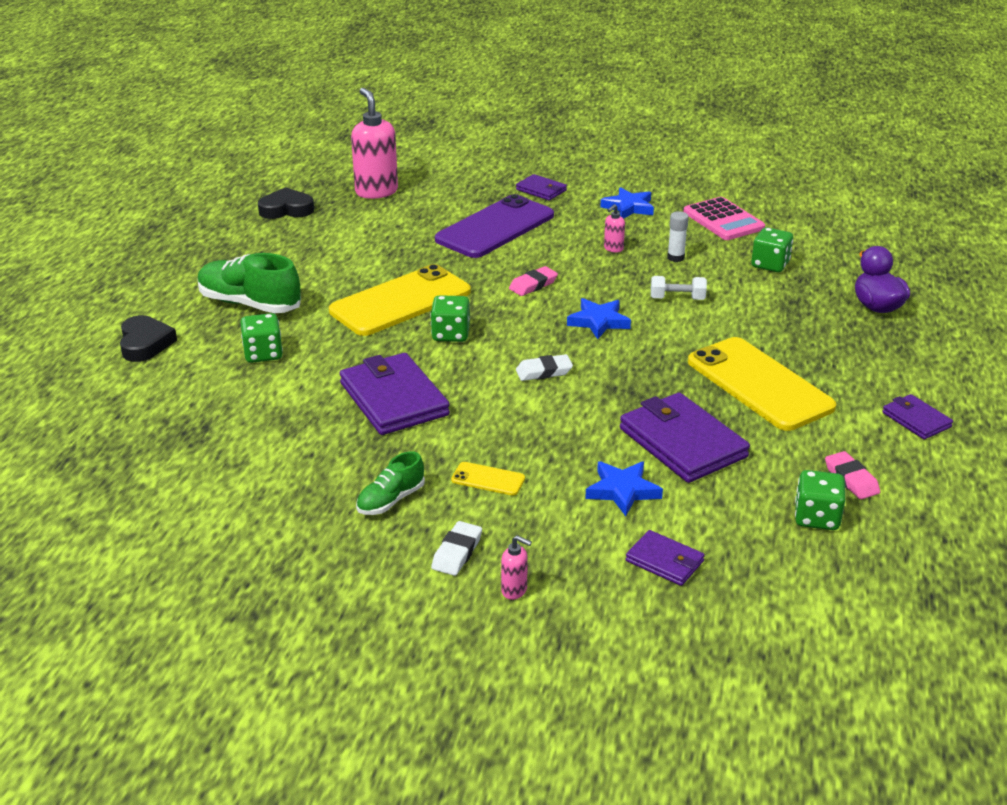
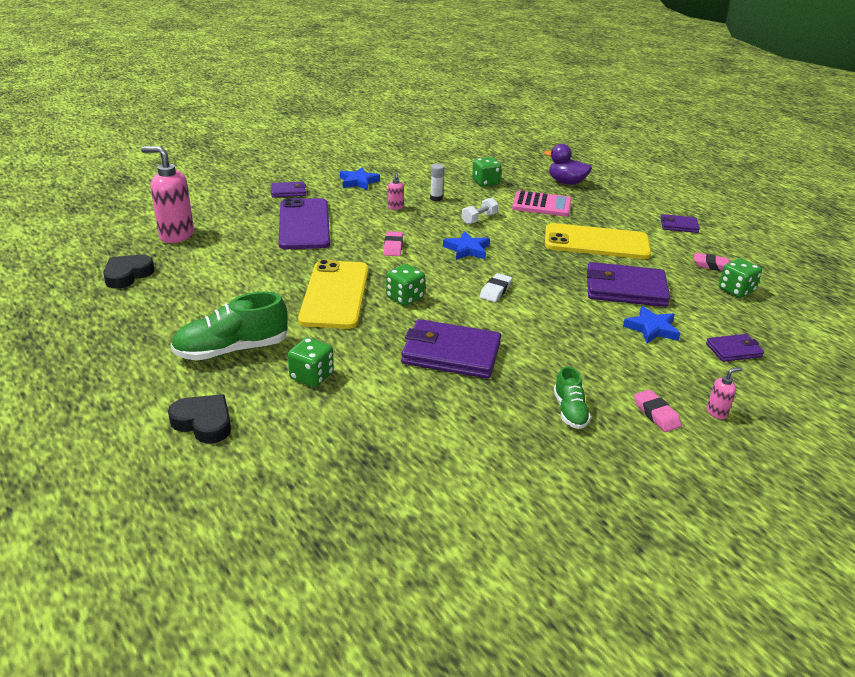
camera: 50 degrees left, 0 degrees up
white eraser [431,521,482,576] -> pink eraser [634,390,682,432]
yellow phone [451,462,525,496] -> none
pink calculator [684,197,765,240] -> pink calculator moved to [512,190,572,217]

